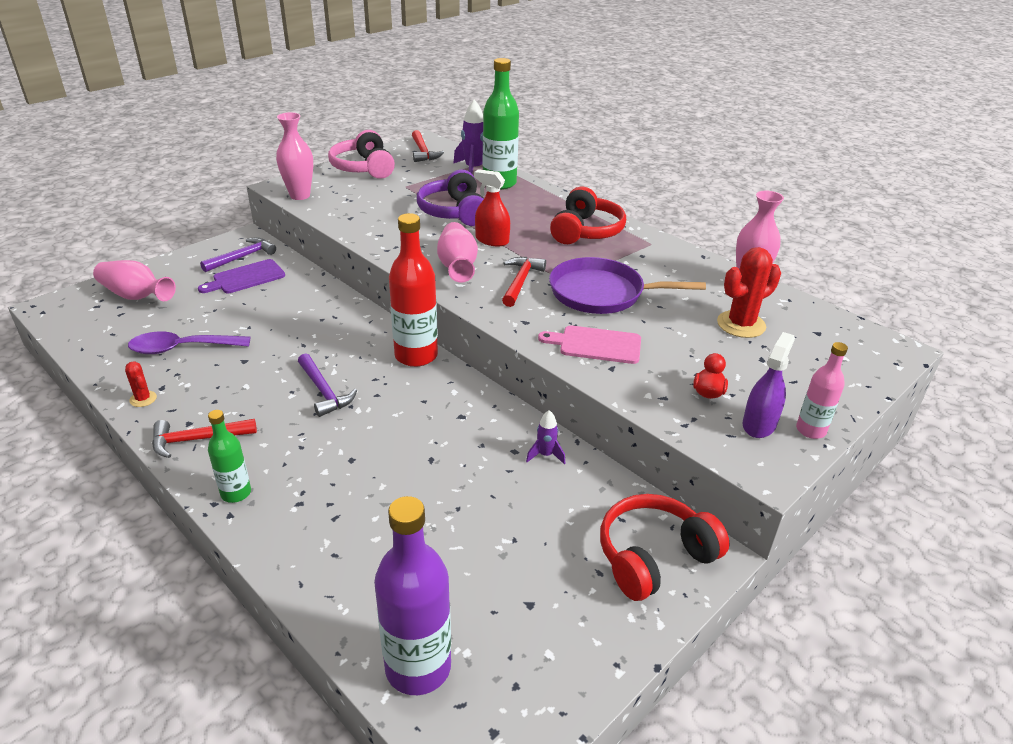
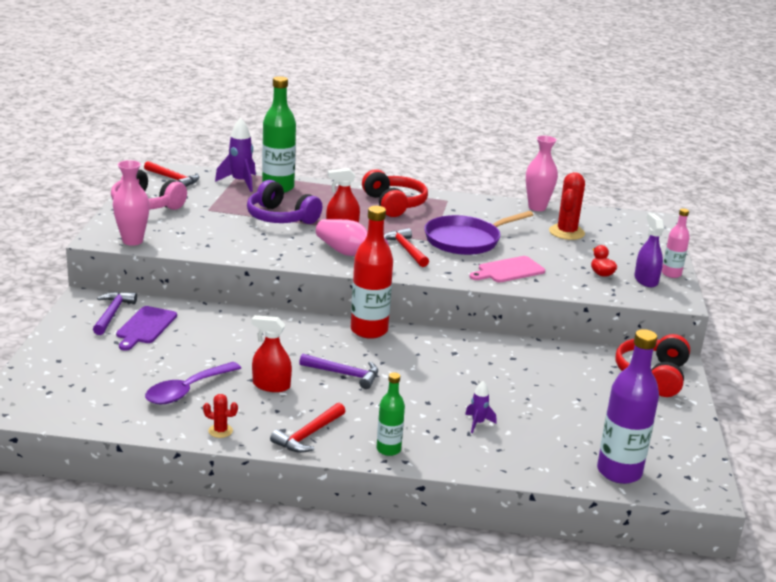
camera: 40 degrees left, 10 degrees down
pink vase [93,260,176,301] -> none
purple rocket [526,410,565,465] -> purple rocket moved to [465,381,497,433]
none -> red spray bottle [252,315,292,392]

